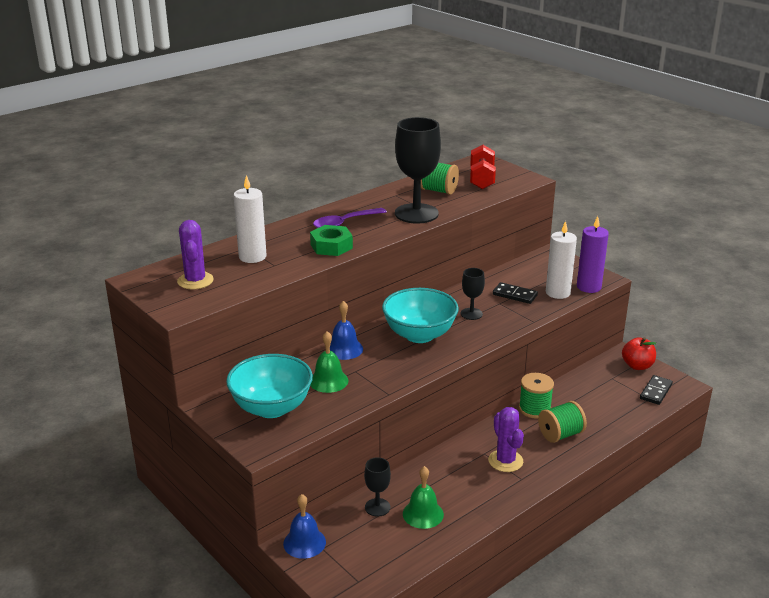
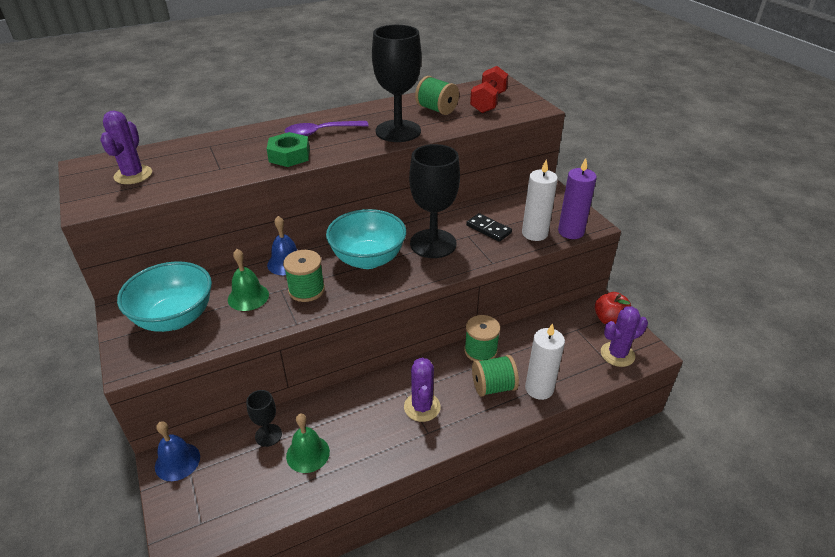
camera: 15 degrees right, 10 degrees up
white candle [233,175,267,263] -> white candle moved to [525,323,565,400]
black goblet [461,268,485,320] -> black goblet [409,144,460,258], size x2.03
black domino [640,375,673,405] -> purple cactus [601,306,648,367]
none -> green spool [283,250,325,302]

